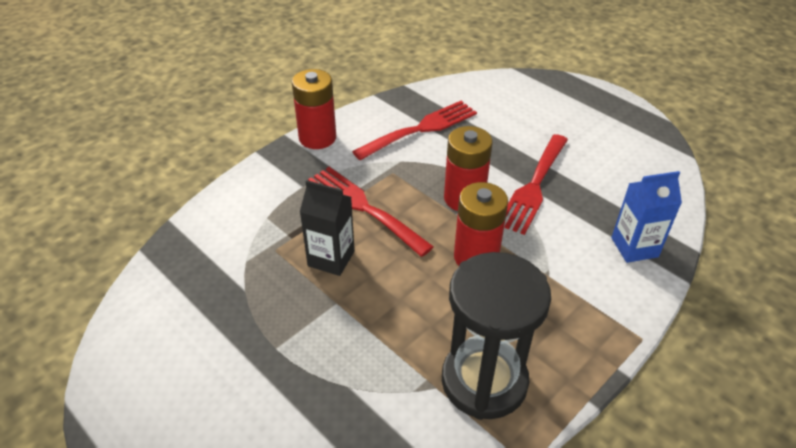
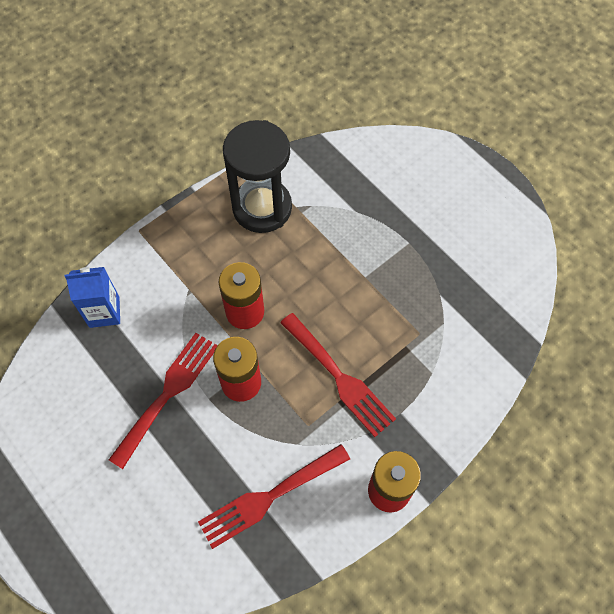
camera: 175 degrees left, 20 degrees up
black carton [300,180,355,276] -> none

